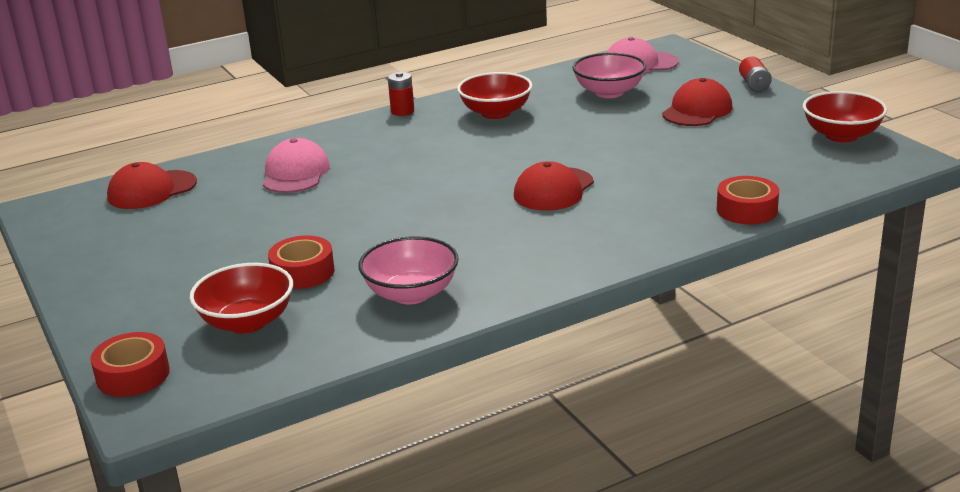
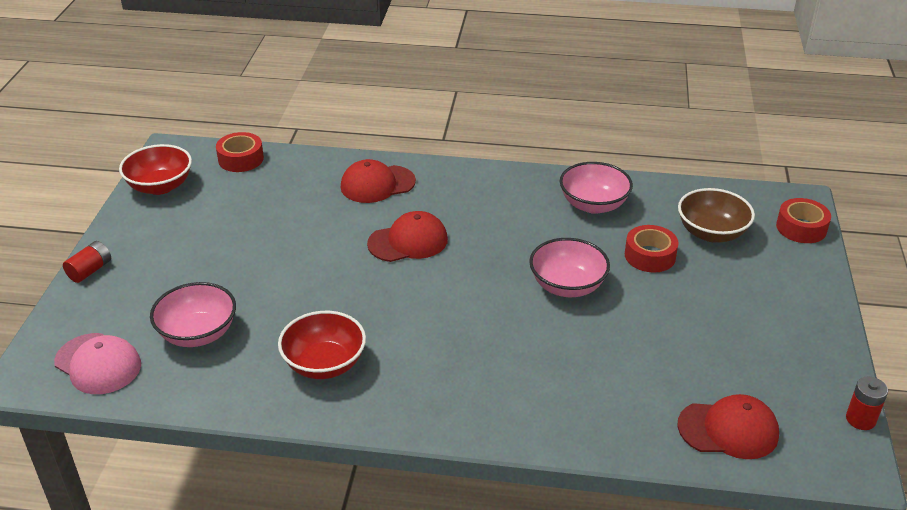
camera: 145 degrees left, 10 degrees up
red bowl [189,263,293,334] -> brown bowl [678,188,755,242]
pink cap [263,138,330,193] -> none
red battery [388,72,414,116] -> red battery moved to [846,376,888,430]
red cap [662,78,732,126] -> red cap moved to [341,159,416,203]
red tape [717,176,779,224] -> red tape moved to [216,132,264,172]
none -> pink bowl [529,238,610,297]

